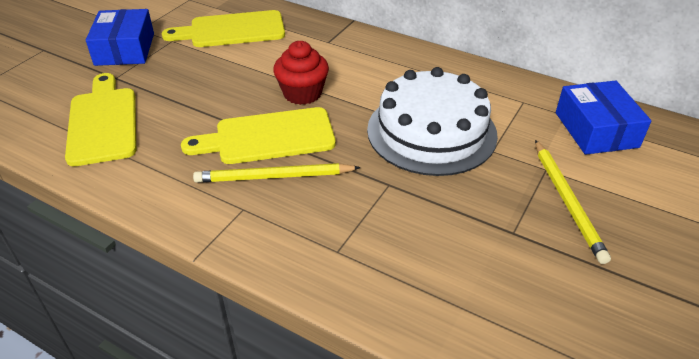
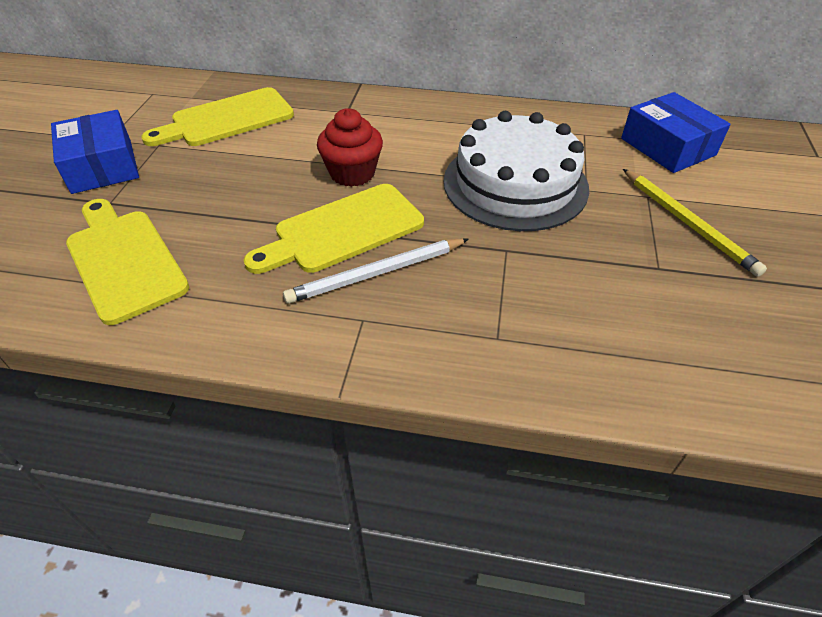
camera: 20 degrees left, 5 degrees up
yellow pencil [193,163,361,183] -> white pencil [283,238,469,304]

